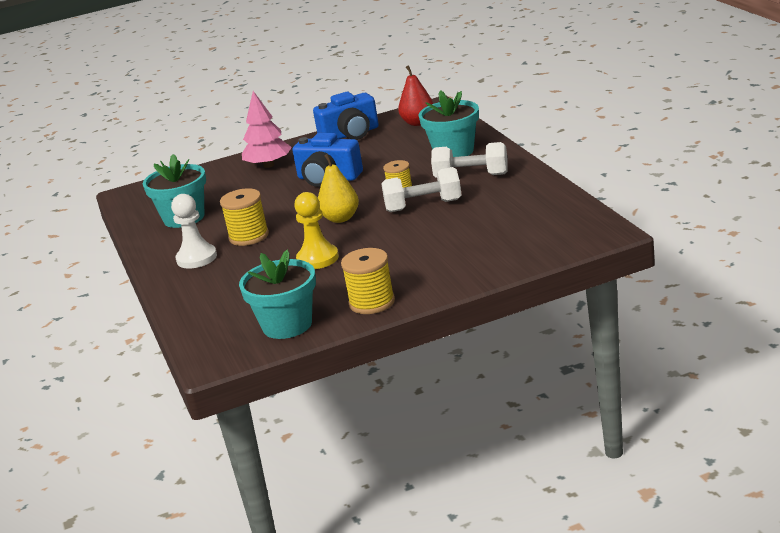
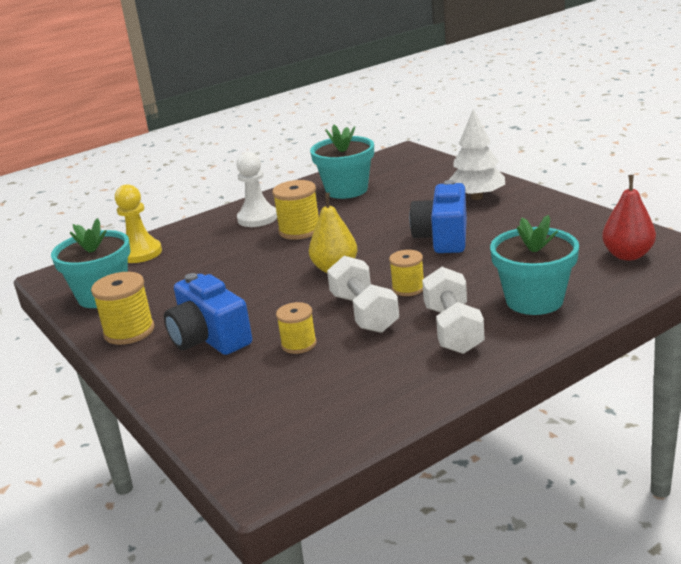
camera: 75 degrees right, 0 degrees up
pink tree [242,91,292,168] -> white tree [449,109,505,200]
yellow pawn [294,192,339,269] -> yellow pawn moved to [115,184,162,263]
blue camera [313,92,379,140] -> blue camera moved to [164,273,252,355]
none -> yellow spool [276,302,317,354]

